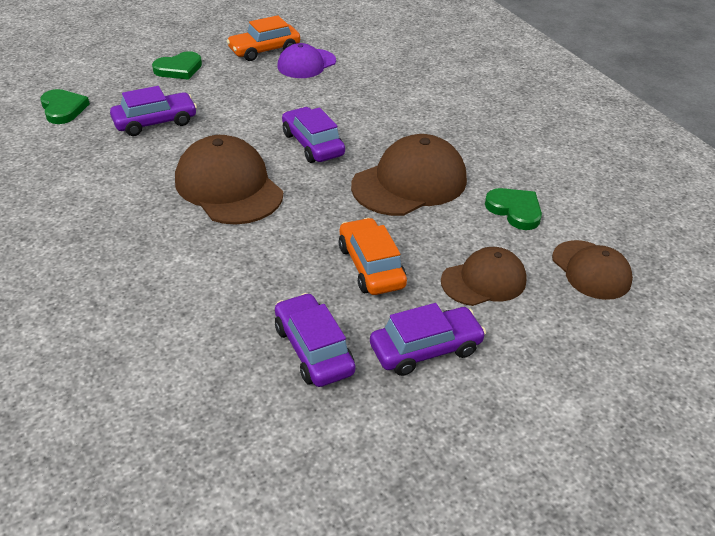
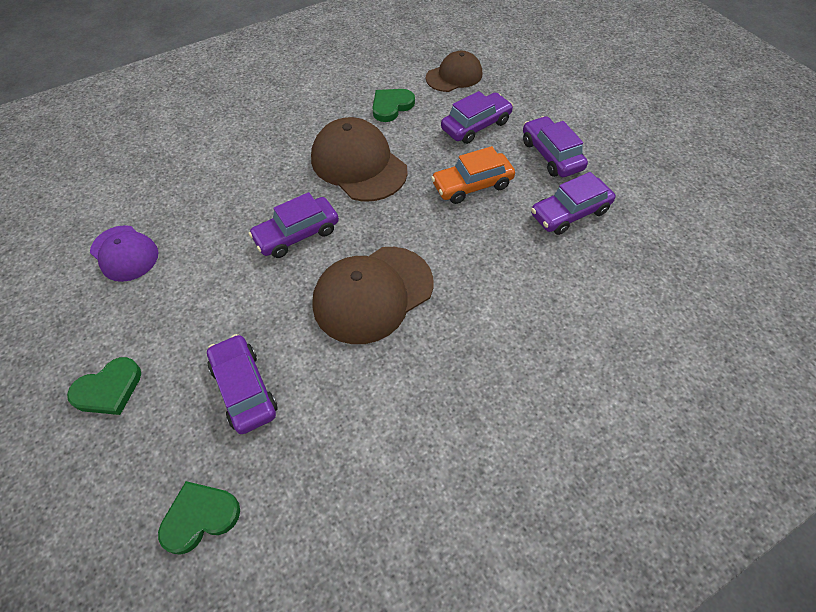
camera: 90 degrees left, 15 degrees up
green heart [152,51,202,80] -> green heart turned 90 degrees clockwise [67,357,141,415]
orange car [227,15,300,61] -> none
brown cap [441,247,527,306] -> purple car [441,91,513,144]

